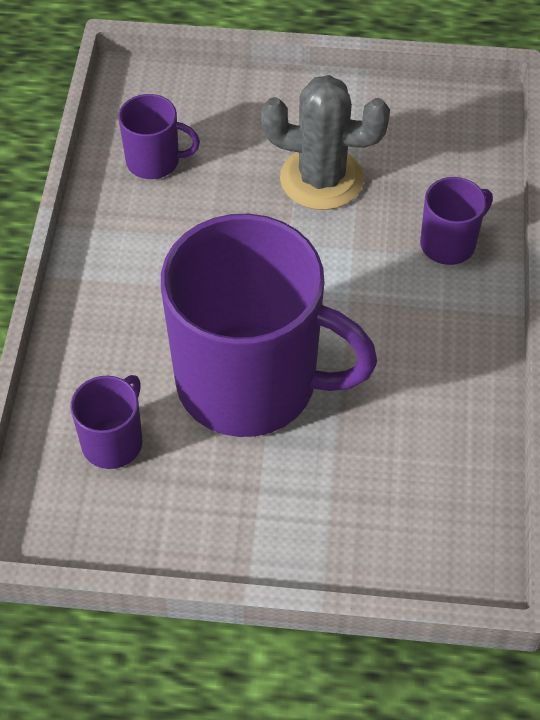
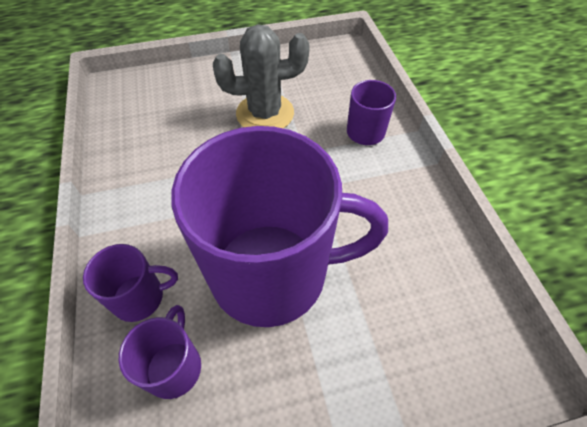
camera: 20 degrees left, 0 degrees up
purple mug [118,94,200,179] -> purple mug moved to [83,244,178,322]

